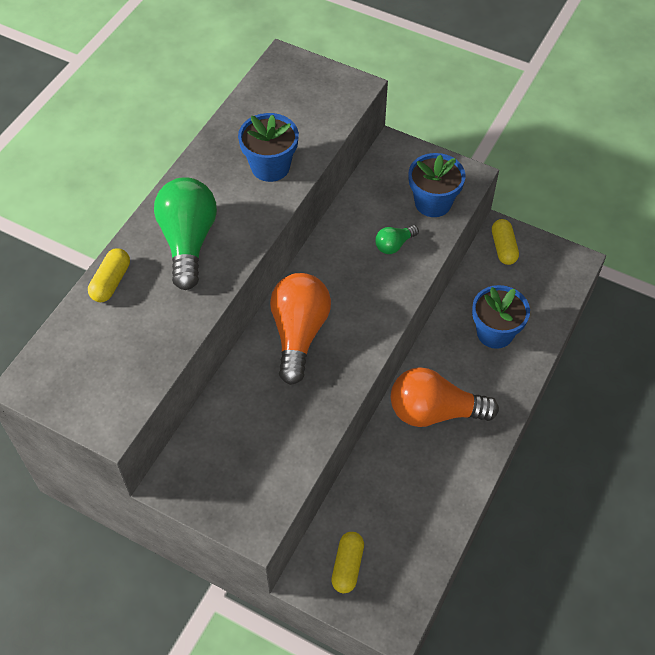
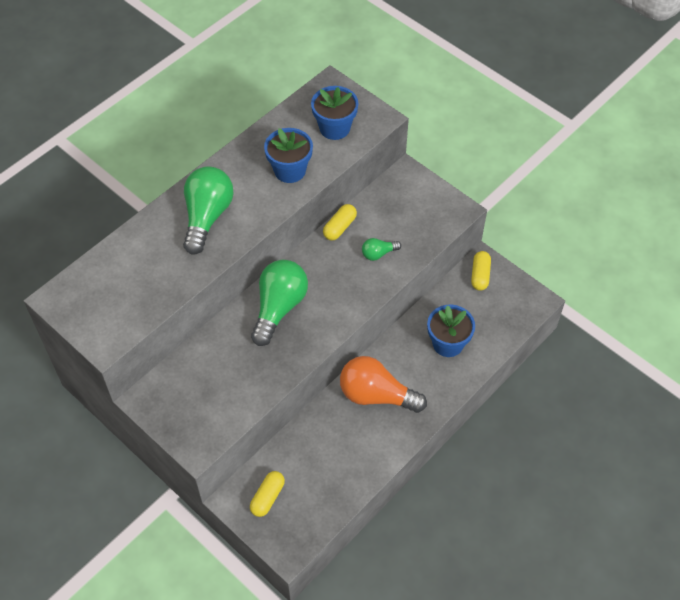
camera: 15 degrees right, 0 degrees up
yellow capsule [88,248,130,302] -> yellow capsule moved to [323,204,357,241]
orange light bulb [270,273,331,385] -> green light bulb [251,260,308,346]
blue flower pot [408,153,466,217] -> blue flower pot moved to [311,86,359,140]

